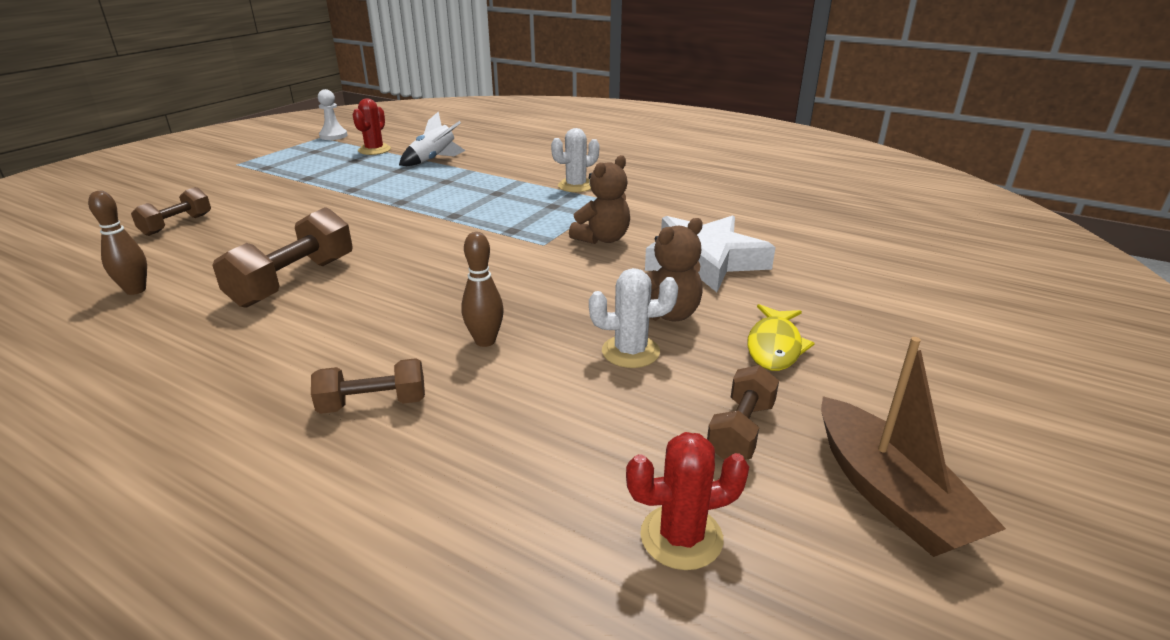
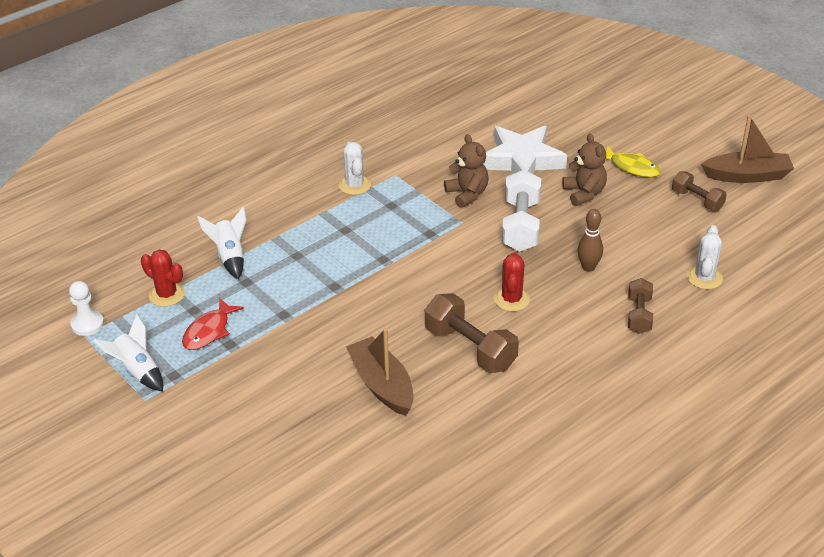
camera: 70 degrees left, 10 degrees up
brown bowling pin [88,191,147,295] -> none
brown dumbbell [131,187,211,236] -> none
white cactus [589,268,678,368] -> white cactus moved to [687,225,723,289]
red cactus [626,432,749,570] -> red cactus moved to [494,252,530,312]
none -> white rocket [94,314,163,391]
none -> red fish [182,298,244,350]
none -> brown boat [346,328,414,416]
none -> white dumbbell [502,170,541,252]

